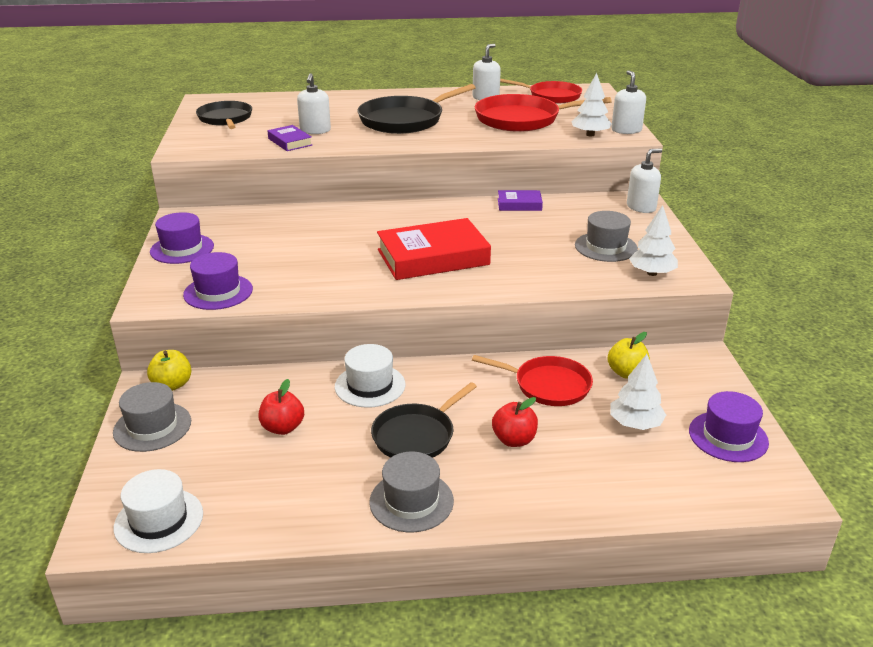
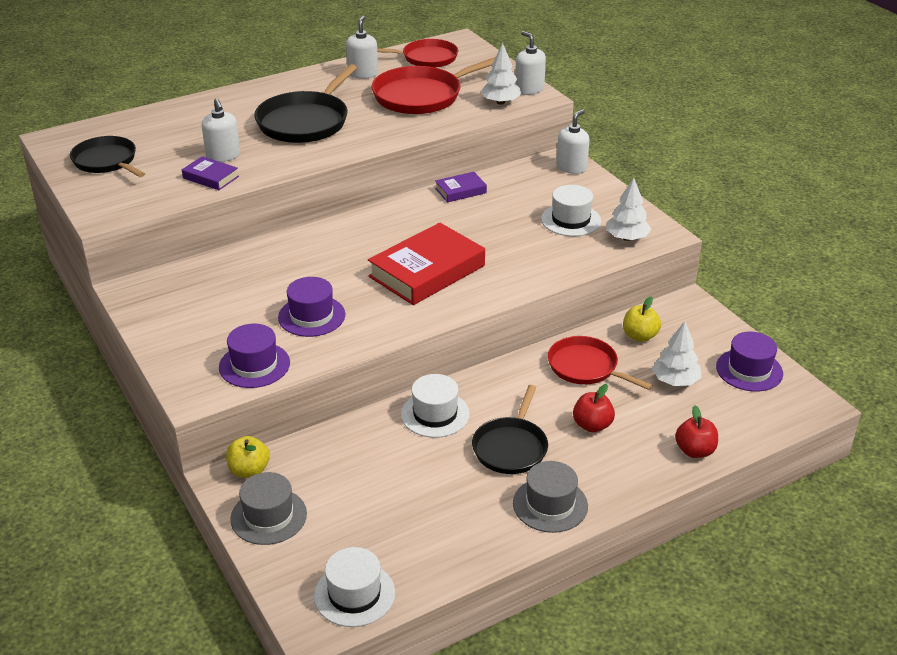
camera: 25 degrees left, 5 degrees up
purple hat [150,212,214,264] -> purple hat moved to [278,277,345,337]
red apple [258,379,304,435] -> red apple moved to [675,406,718,458]
red pan [472,355,593,406] -> red pan turned 135 degrees counterclockwise [548,336,653,390]
grey hat [575,211,638,262] -> white hat [541,185,601,236]

